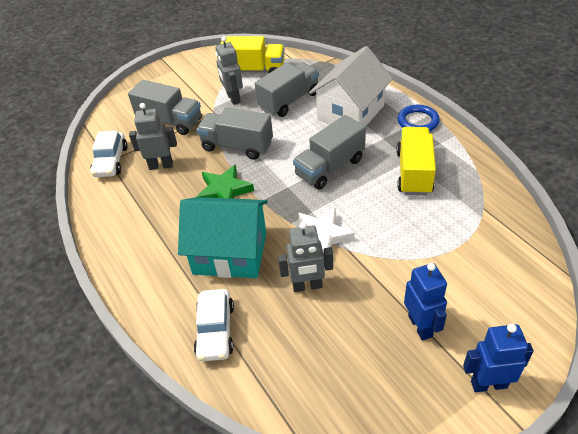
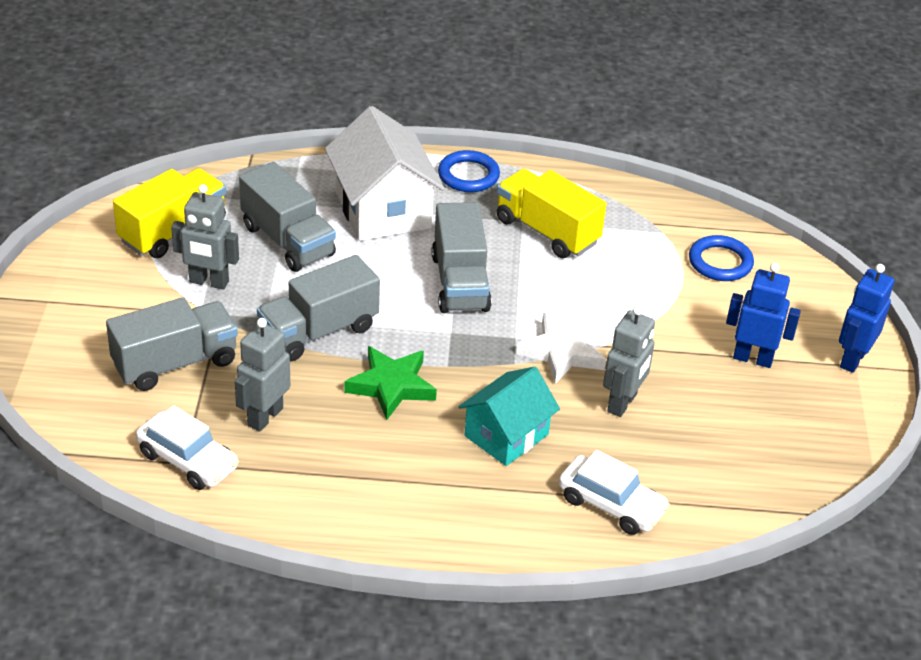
camera: 60 degrees left, 5 degrees down
turquoise house [178,197,268,278] -> turquoise house [459,367,560,466], size x0.66
grey truck [255,62,319,117] -> grey truck turned 150 degrees clockwise [239,162,336,272]
none -> blue ring [689,235,754,281]

